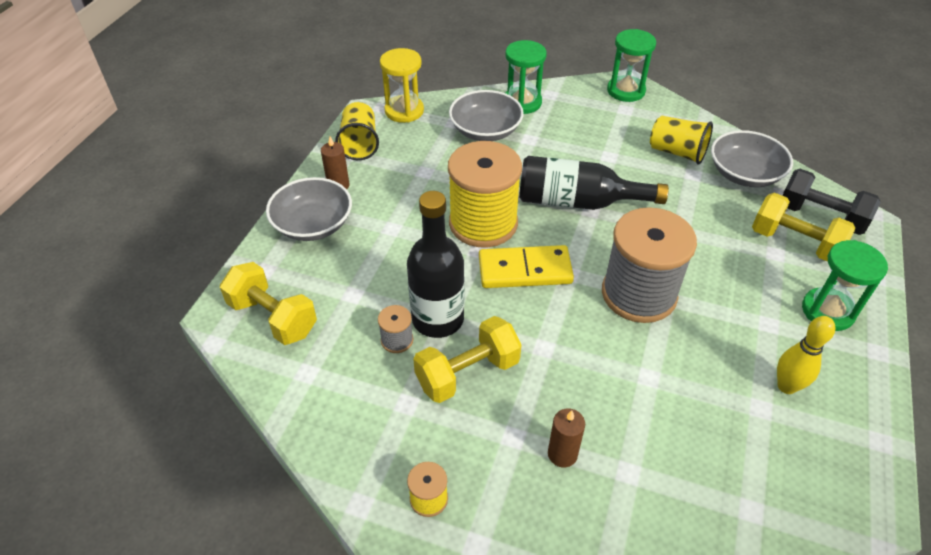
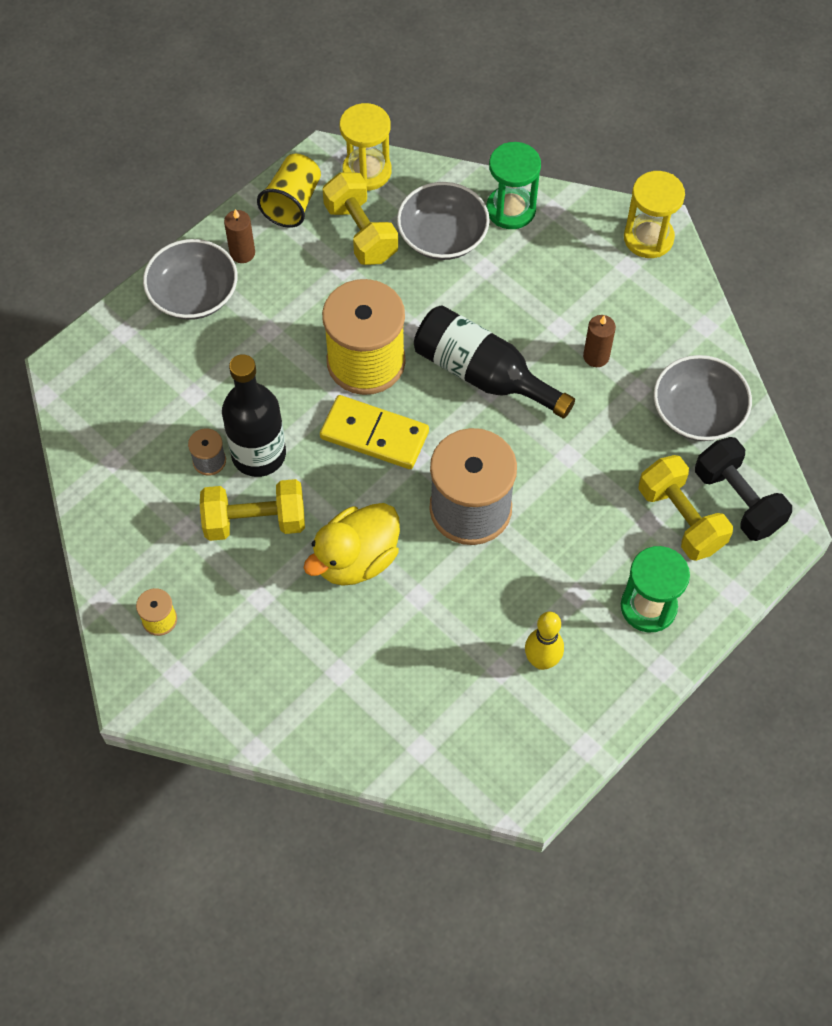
camera: 25 degrees right, 15 degrees up
yellow dumbbell [220,262,317,345] -> yellow dumbbell moved to [323,173,398,265]
brown candle [548,409,585,467] -> brown candle moved to [583,315,616,367]
green hourglass [607,29,656,102] -> yellow hourglass [624,171,685,258]
yellow cup [650,116,713,165] -> none
none -> yellow duck [304,503,400,586]

